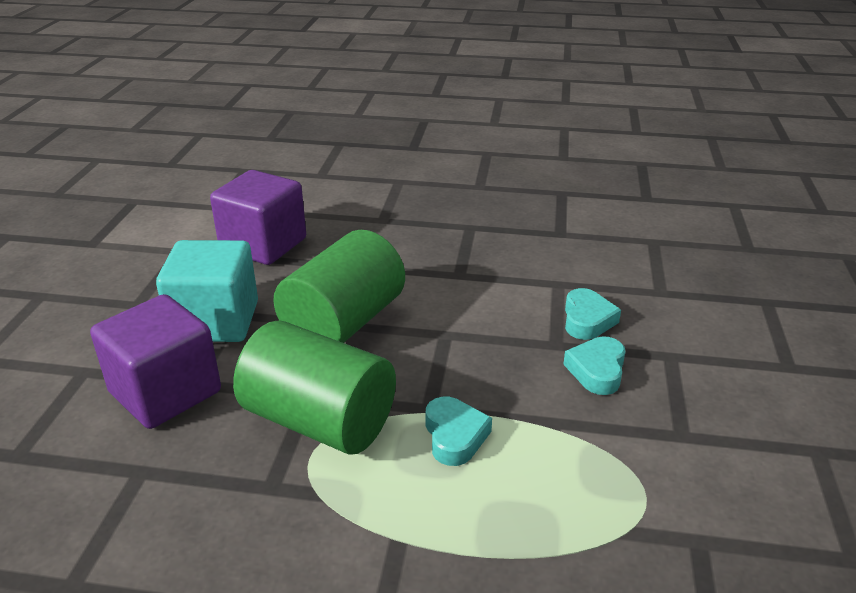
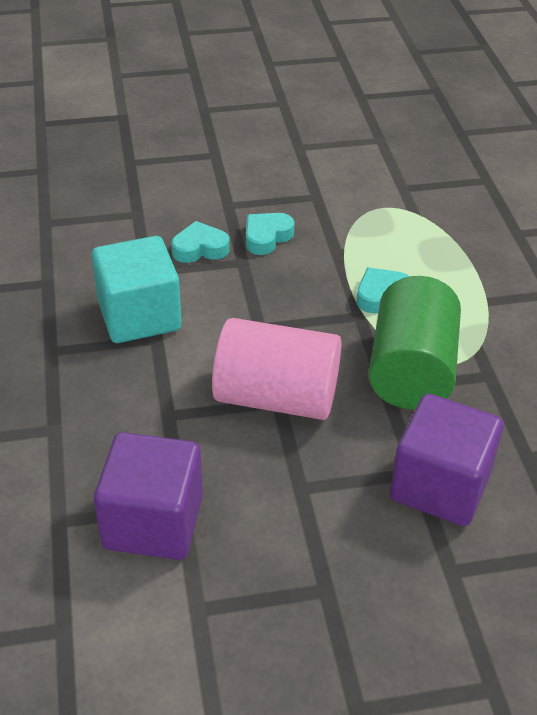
camera: 110 degrees left, 10 degrees up
turquoise cube [156,240,258,342] -> turquoise cube moved to [92,236,182,343]
green cylinder [273,230,405,343] -> pink cylinder [212,318,341,420]
turquoise heart [563,336,626,395] -> turquoise heart turned 135 degrees clockwise [246,213,294,255]

